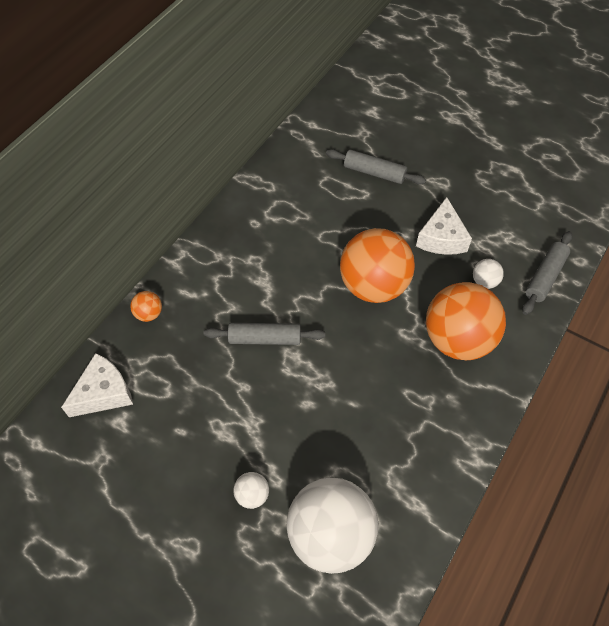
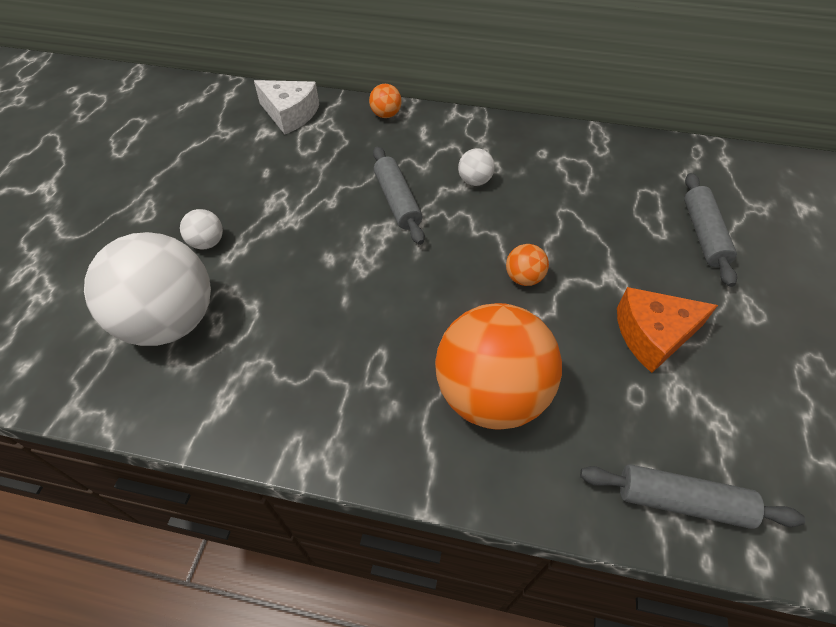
camera: 70 degrees right, 5 degrees down
orange ball [340,228,415,303] -> orange ball [506,244,549,286], size x0.41
white cheese [416,197,472,255] -> orange cheese [617,287,718,373]
white ball [473,259,504,289] -> white ball moved to [458,148,495,186]

